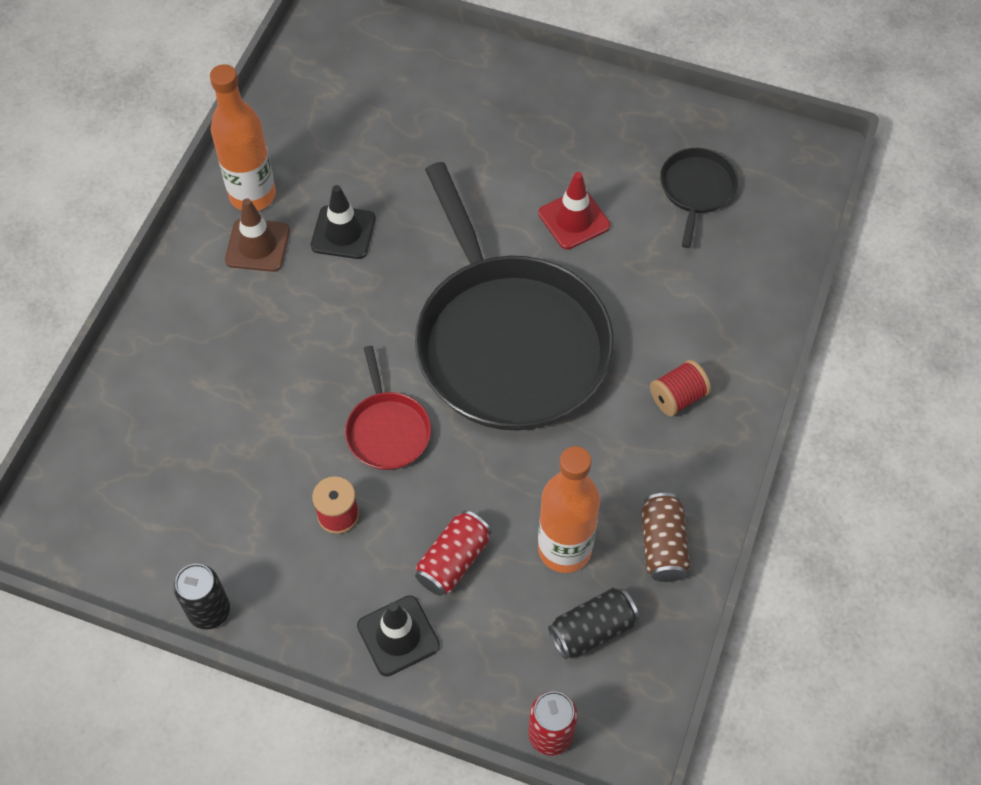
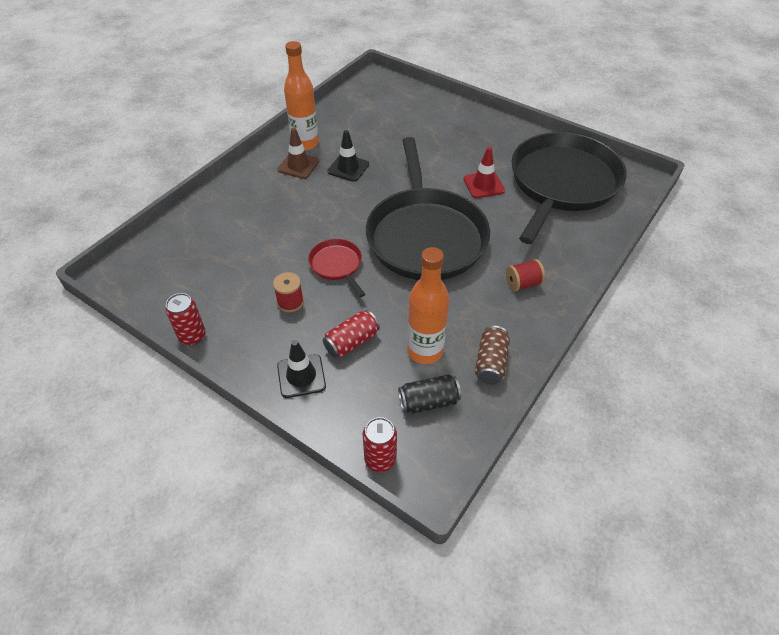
camera: 15 degrees right, 10 degrees down
black can [174,564,230,630] -> red can [165,293,206,345]
red pan [345,346,431,470] -> red pan turned 150 degrees clockwise [308,239,365,297]
black pan [660,148,738,248] -> black pan [511,132,627,244], size x2.36

